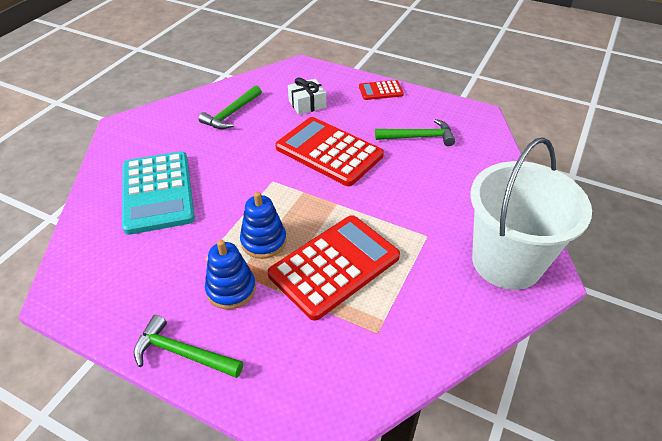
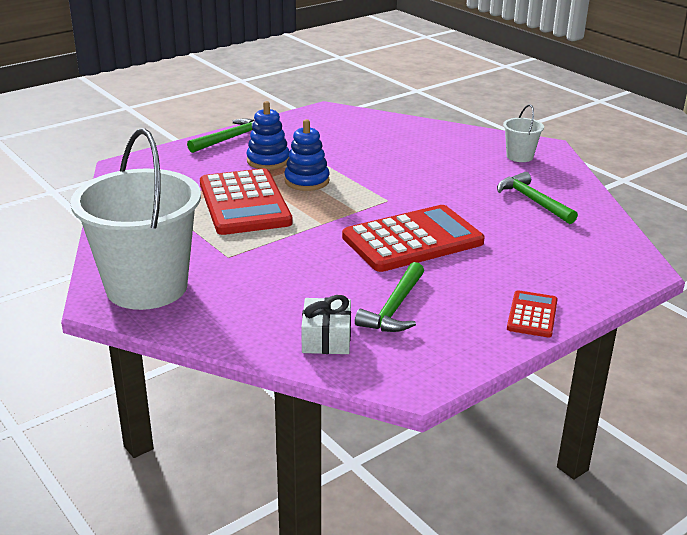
camera: 115 degrees right, 15 degrees down
turquoise calculator [122,151,195,235] -> none
white gift [288,77,326,115] -> white gift moved to [301,295,351,354]
none -> white bucket [503,104,544,162]

